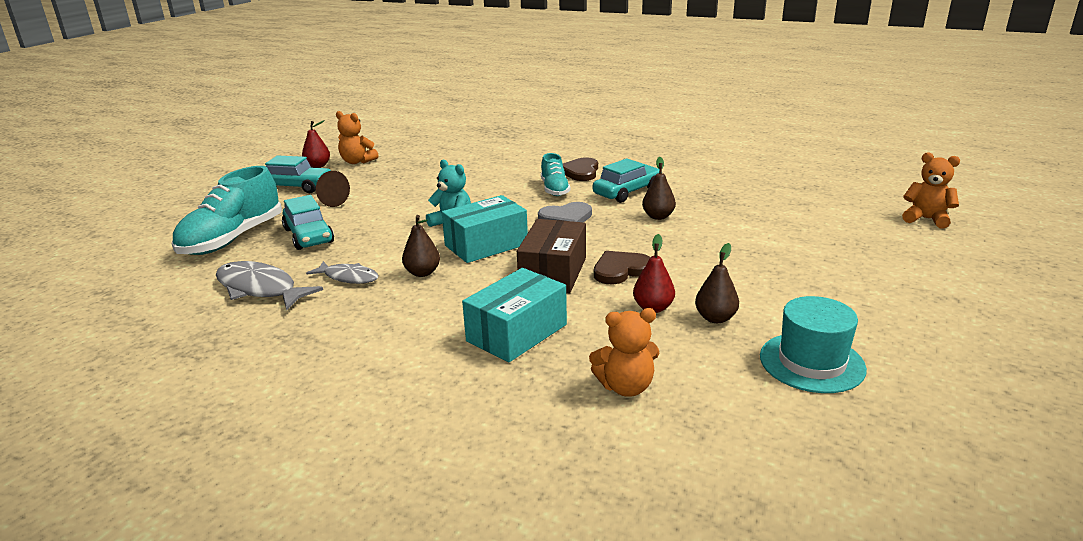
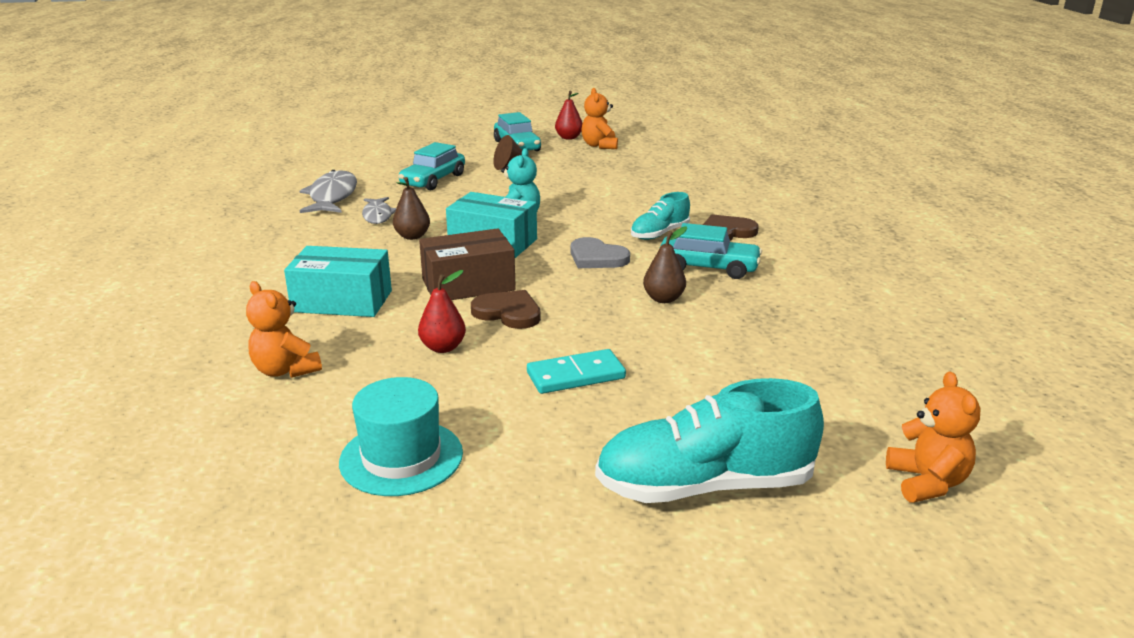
camera: 55 degrees right, 0 degrees up
turquoise shoe [171,166,282,255] -> turquoise shoe moved to [595,378,824,503]
brown pear [695,243,739,323] -> none
none -> turquoise domino [527,349,626,394]

